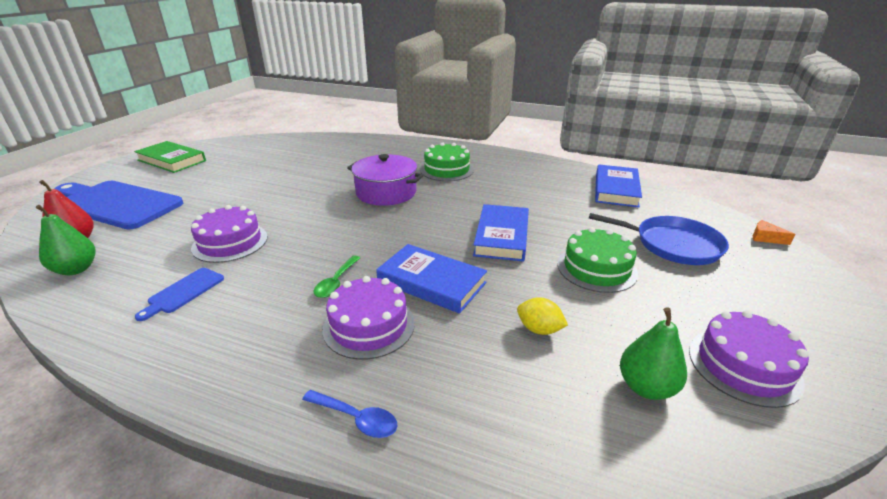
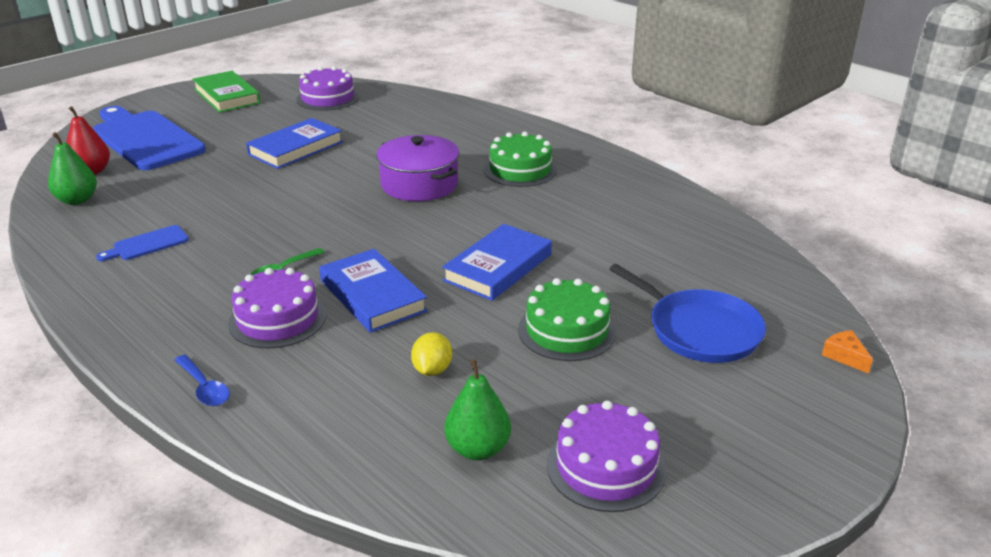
camera: 25 degrees right, 0 degrees up
purple cake [191,205,267,263] -> purple cake moved to [296,66,359,111]
yellow lemon [517,297,568,335] -> yellow lemon turned 45 degrees clockwise [411,332,452,376]
blue book [595,165,642,208] -> blue book moved to [246,118,343,169]

